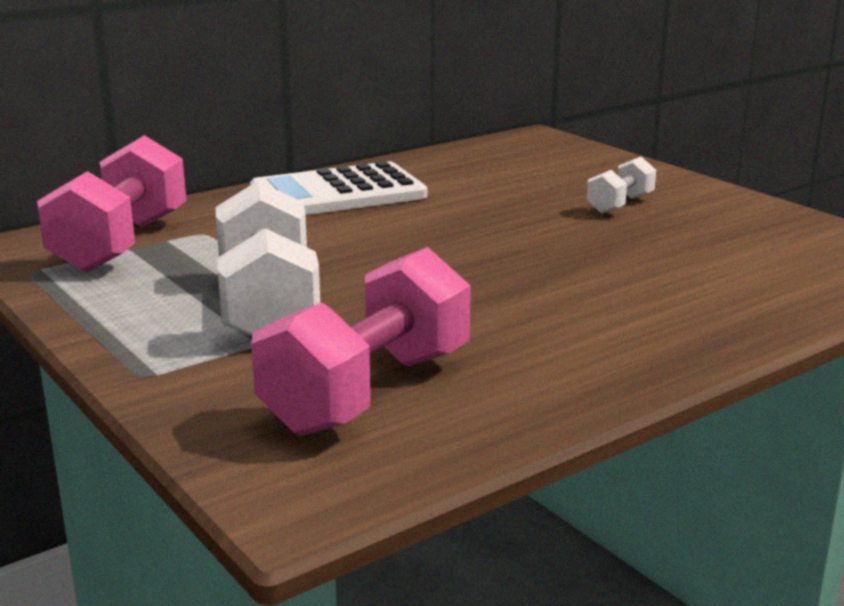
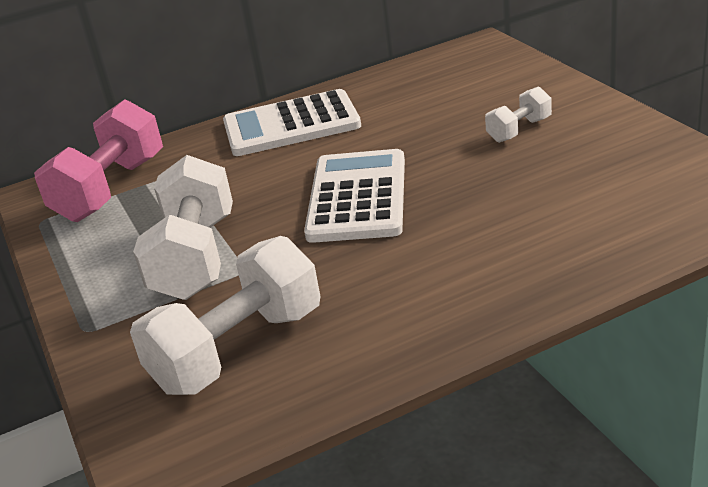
camera: 15 degrees right, 10 degrees up
pink dumbbell [251,247,471,436] -> white dumbbell [130,236,321,395]
none -> white calculator [304,149,405,243]

